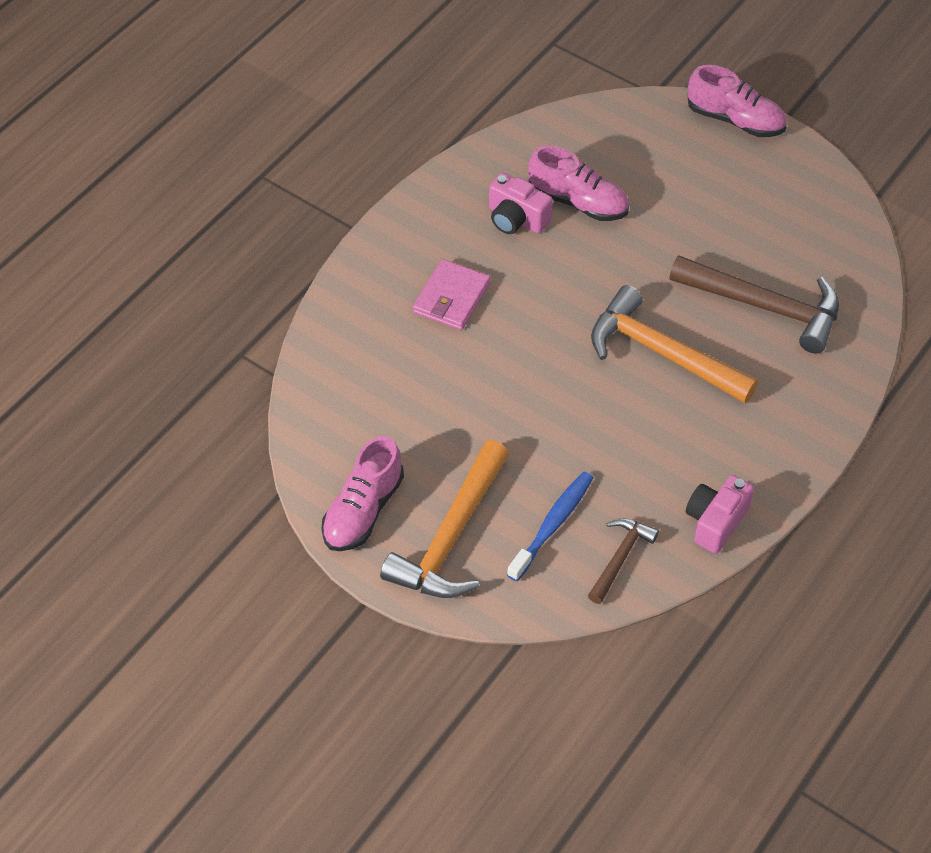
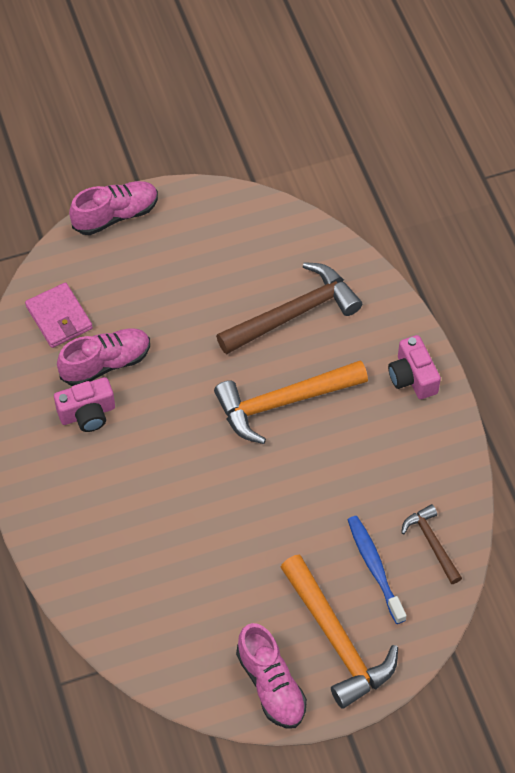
camera: 55 degrees left, 5 degrees up
pink wallet [413,259,490,330] -> pink wallet moved to [25,282,93,348]
pink camera [686,475,754,554] -> pink camera moved to [388,335,441,399]

